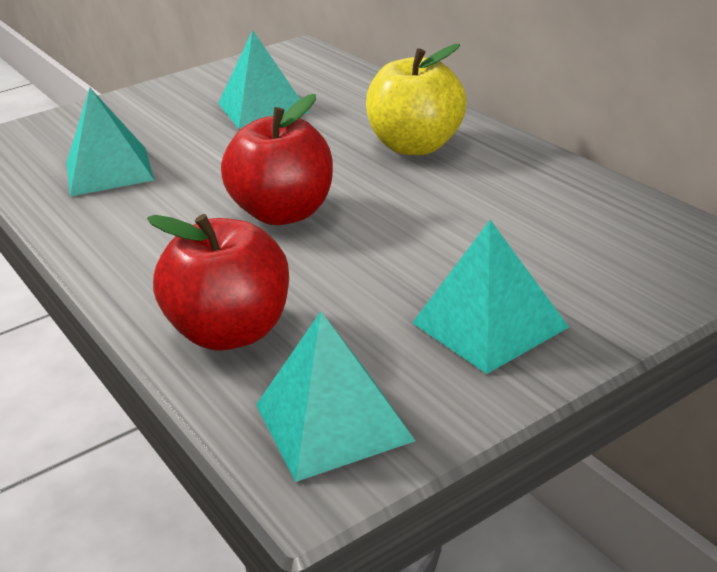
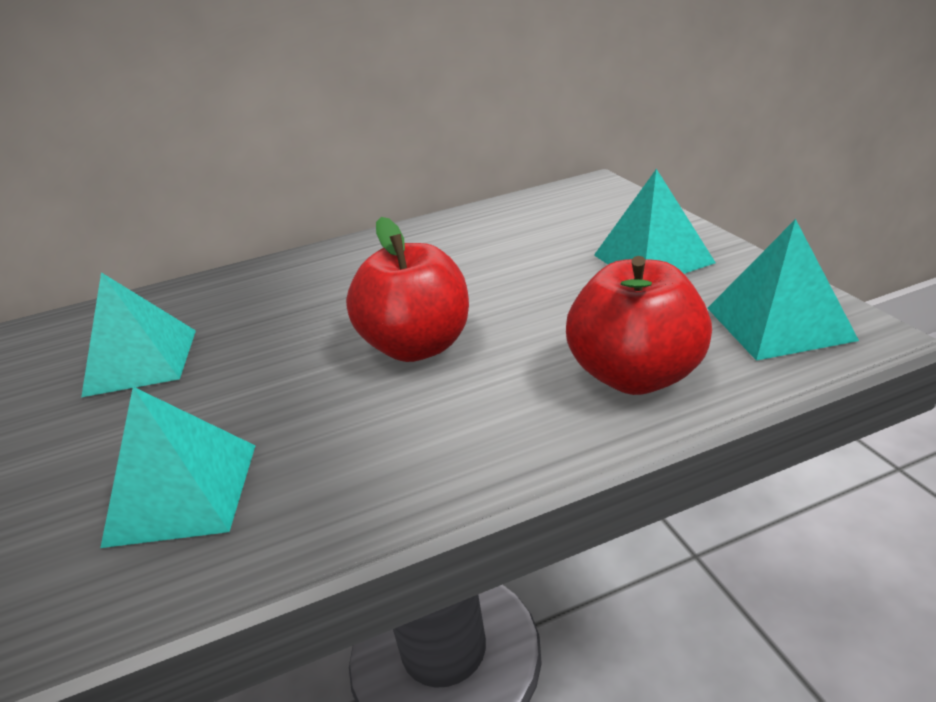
camera: 75 degrees left, 0 degrees up
yellow apple [366,44,466,155] -> none

